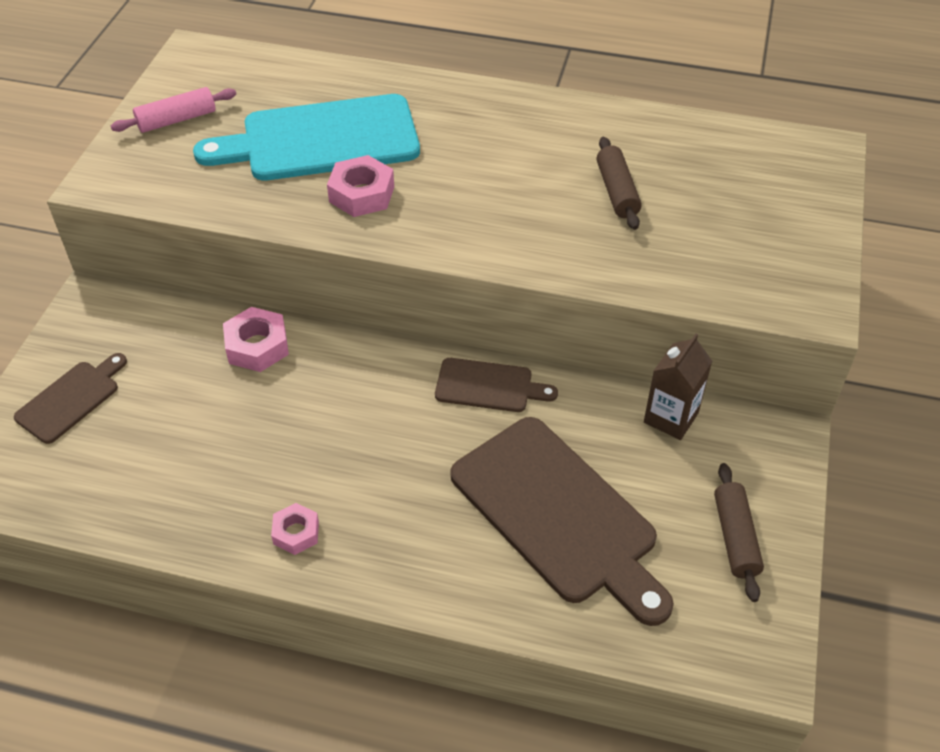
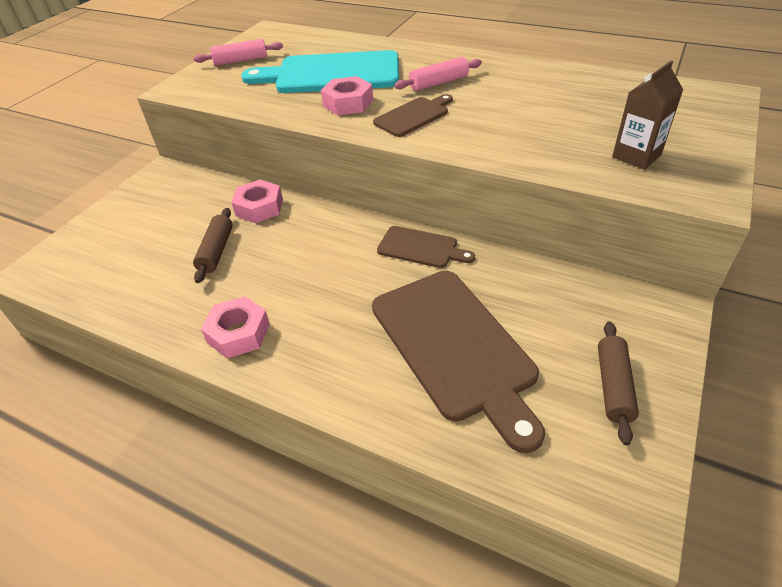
camera: 15 degrees right, 5 degrees down
brown cutting board [14,353,127,444] -> brown cutting board moved to [373,94,453,137]
pink nut [271,503,319,555] -> pink nut [201,296,270,358], size x1.55
brown rolling pin [597,137,642,230] -> brown rolling pin moved to [193,208,233,283]
brown carton [644,334,712,440] -> brown carton moved to [612,60,683,170]
none -> pink rolling pin [394,57,482,91]

